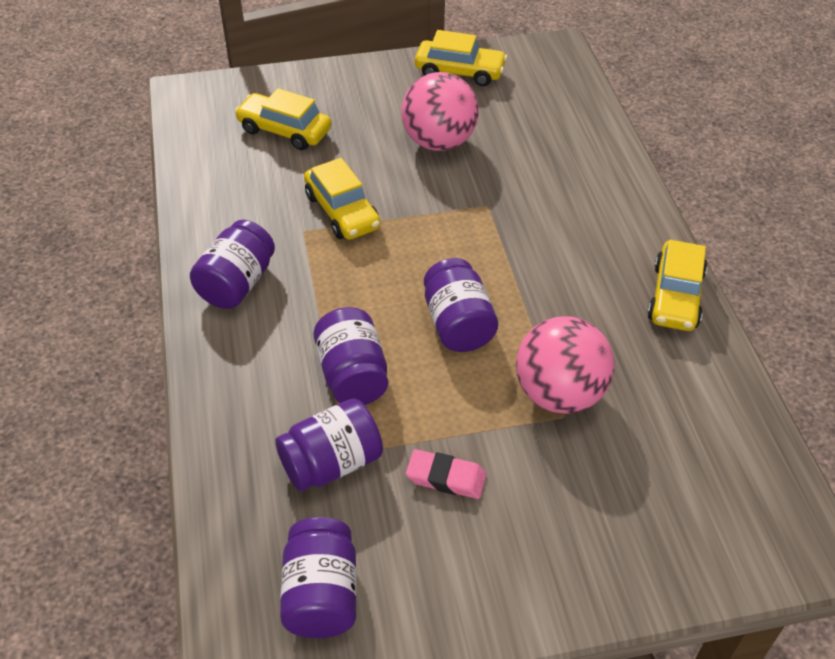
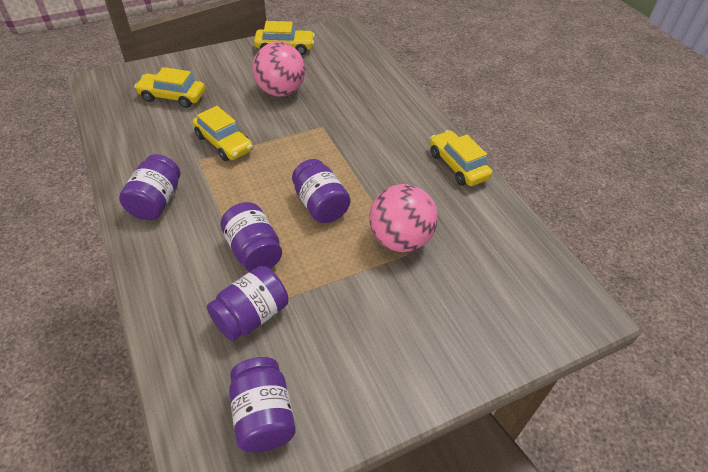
camera: 15 degrees left, 0 degrees up
pink eraser [406,449,486,499] -> none
yellow car [647,240,707,331] -> yellow car turned 150 degrees clockwise [430,130,493,186]

